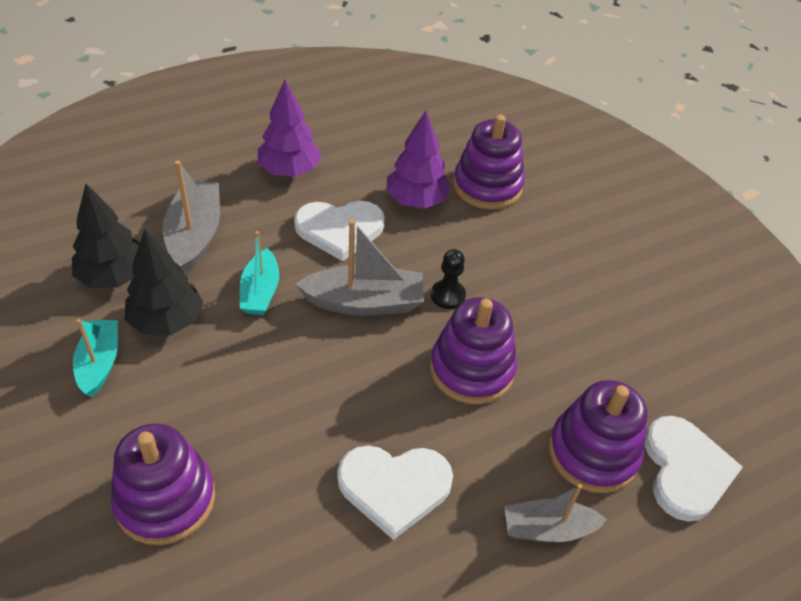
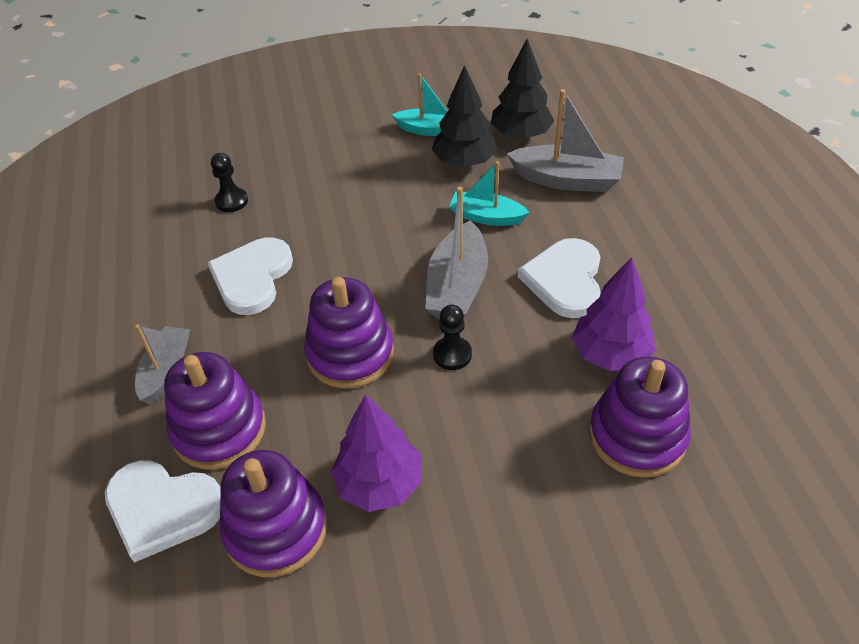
camera: 110 degrees right, 0 degrees up
purple stacking toy [111,423,215,545] -> purple stacking toy moved to [220,450,327,577]
purple tree [258,80,322,177] -> purple tree moved to [331,394,422,512]
none -> black pawn [211,153,248,212]

